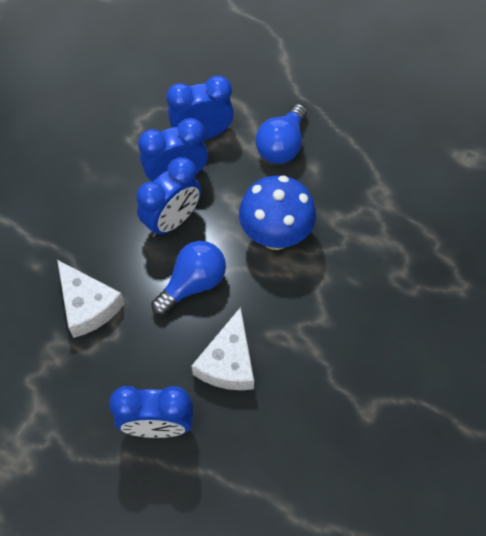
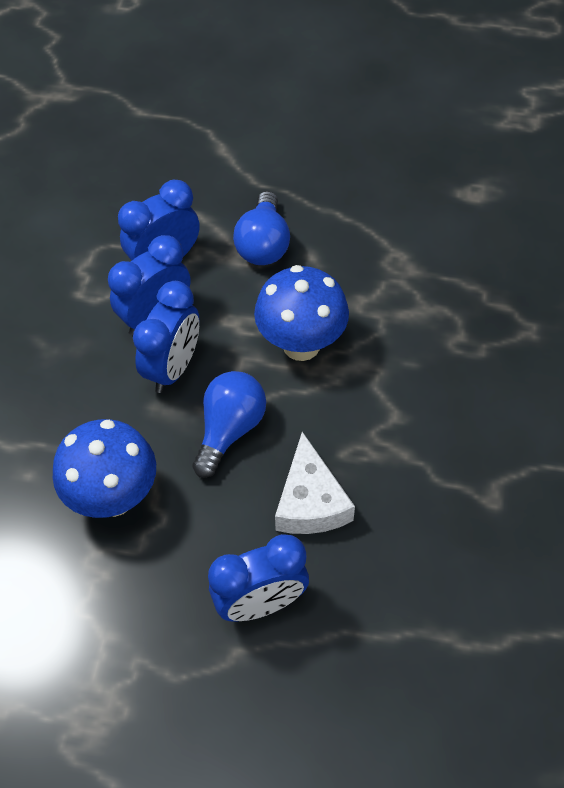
camera: 20 degrees left, 5 degrees down
white cheese [57,260,125,338] -> blue mushroom [53,419,156,518]

